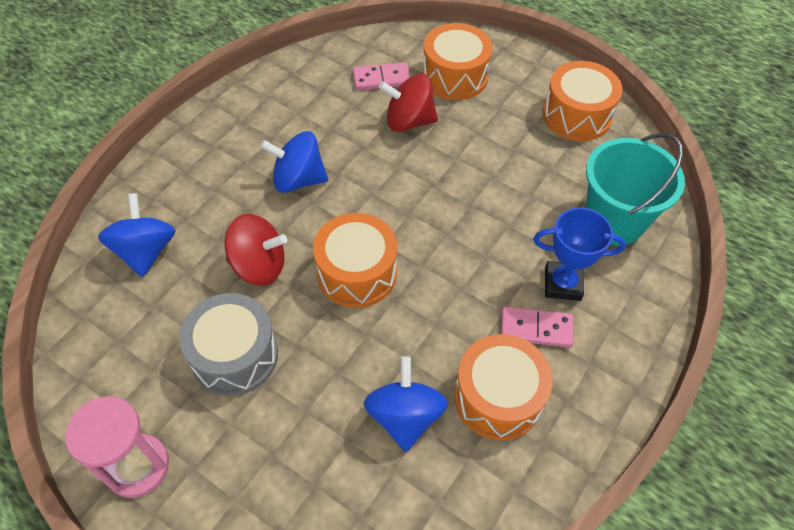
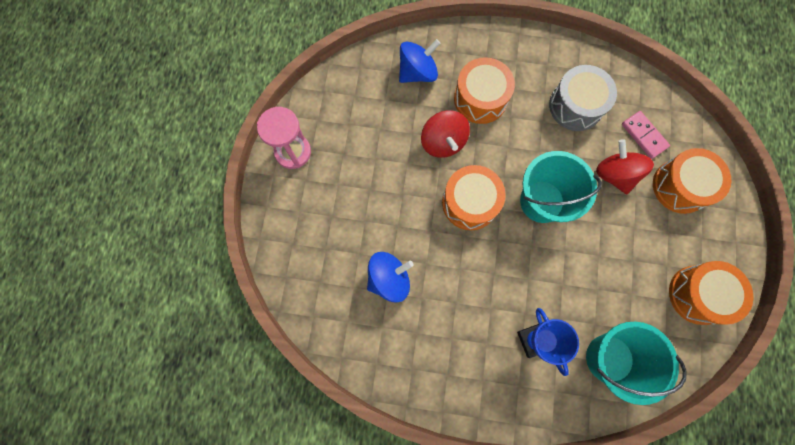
camera: 65 degrees right, 20 degrees up
grey drum [179,293,278,396] -> grey drum moved to [549,65,617,131]
blue spinning top [260,131,328,193] -> none
orange drum [454,334,553,440] -> orange drum moved to [454,57,515,124]
pink domino [501,306,573,348] -> none
none -> turquoise bucket [520,151,602,223]

